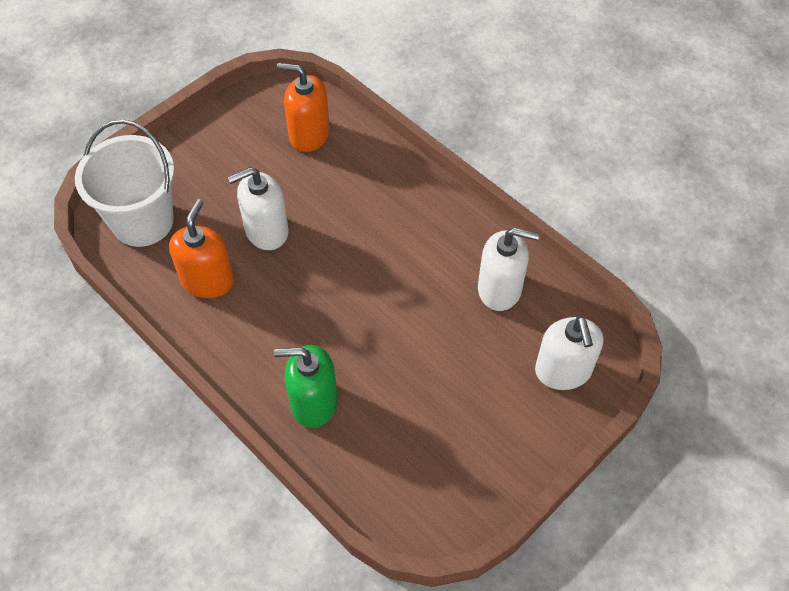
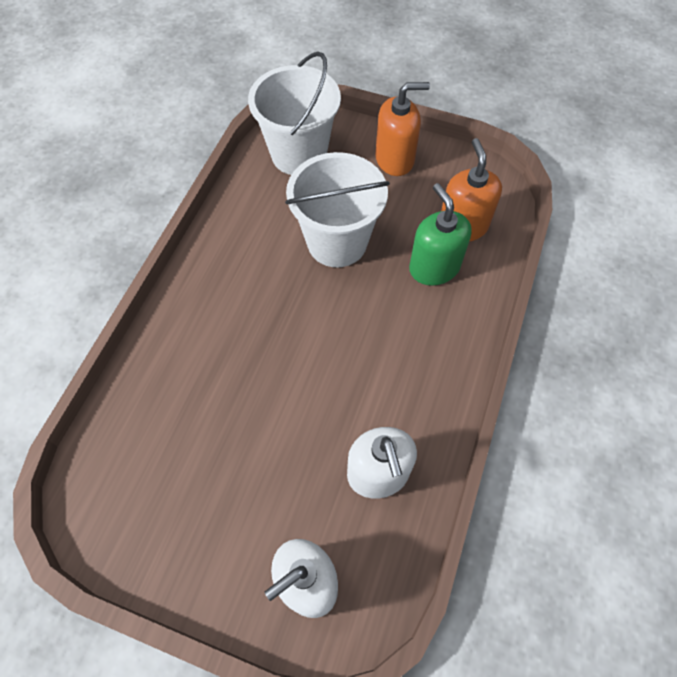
camera: 65 degrees right, 5 degrees up
orange soap dispenser [169,199,234,298] -> orange soap dispenser moved to [375,82,430,176]
white soap dispenser [228,167,289,250] -> white bucket [285,152,390,267]
green soap dispenser [274,345,338,428] -> green soap dispenser moved to [409,183,472,286]

